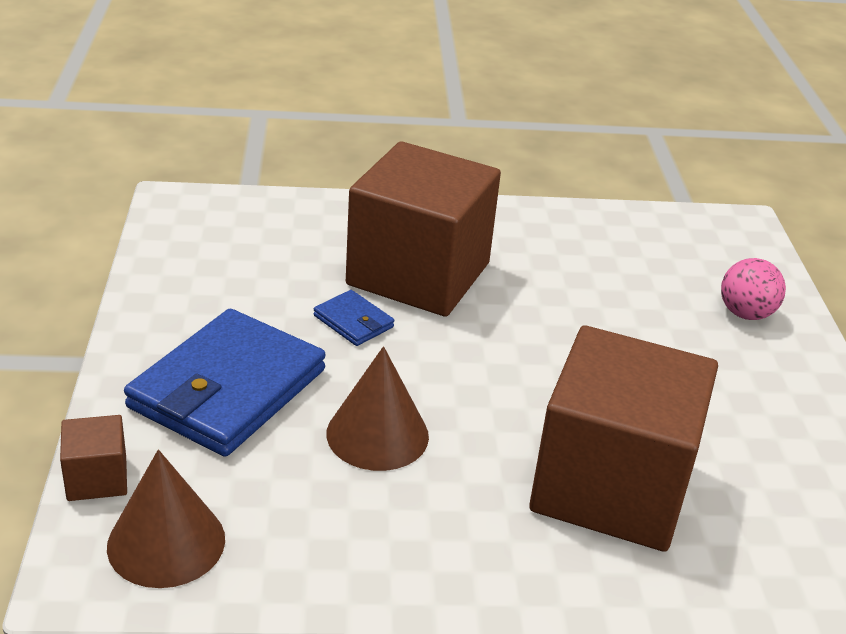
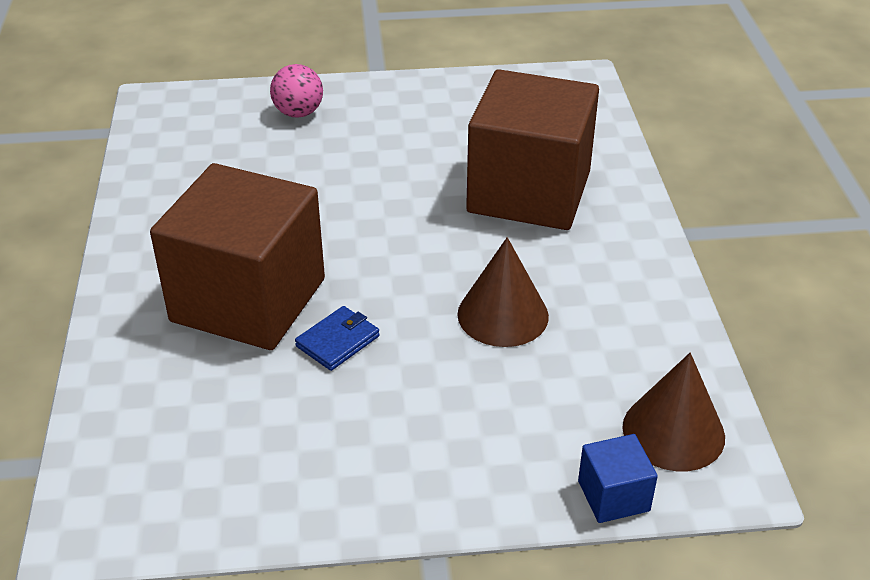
camera: 90 degrees left, 5 degrees up
brown cube [60,415,127,501] -> blue cube [578,434,658,523]
blue wallet [124,309,326,457] -> none

